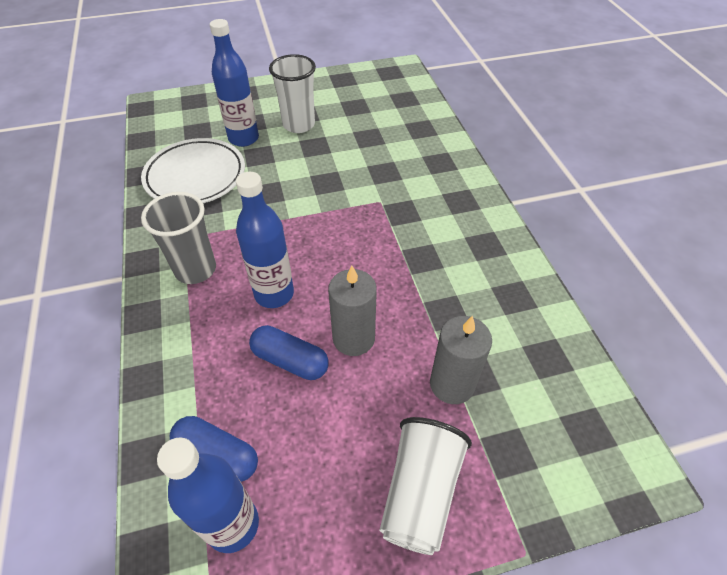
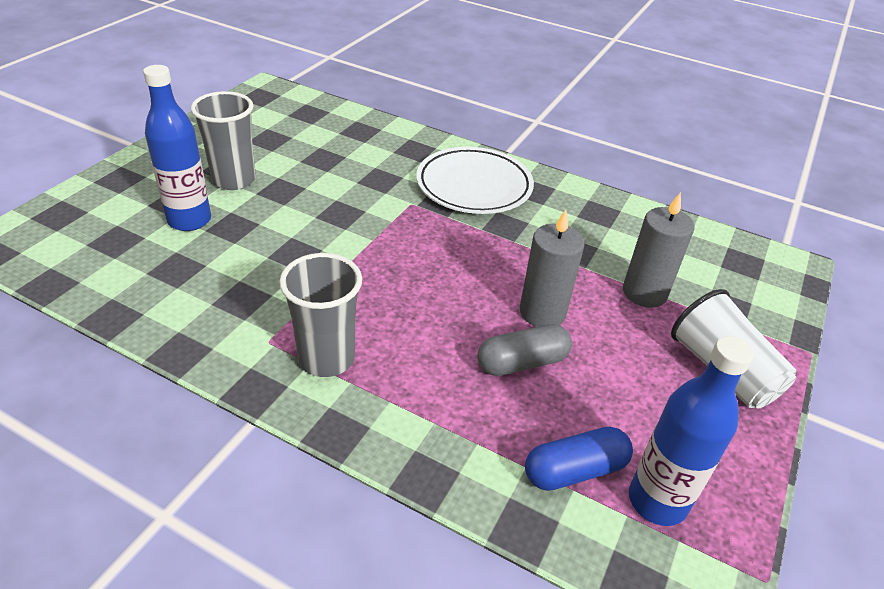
camera: 50 degrees left, 10 degrees down
white plate [141,138,245,203] -> white plate moved to [416,147,534,214]
blue bottle [236,172,294,308] -> none
blue capsule [249,325,329,380] -> grey capsule [477,324,572,376]
white cup [269,54,316,133] -> grey cup [191,91,256,190]

